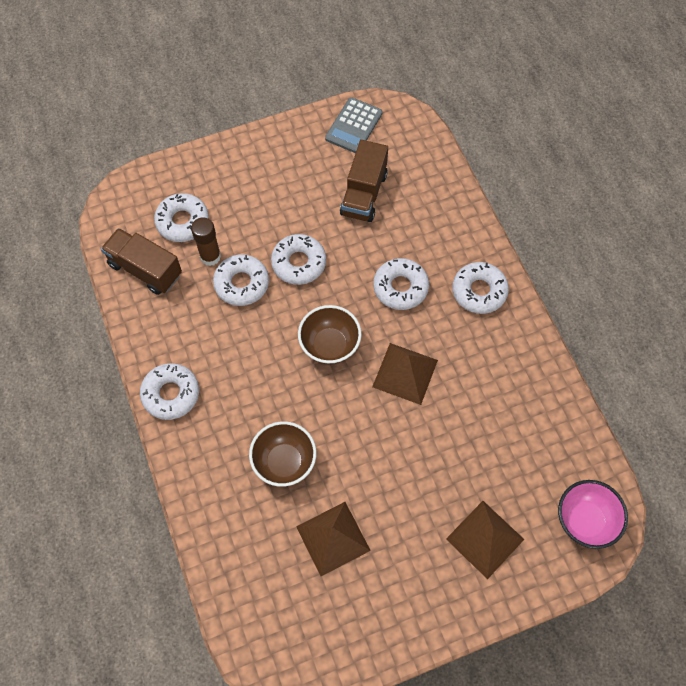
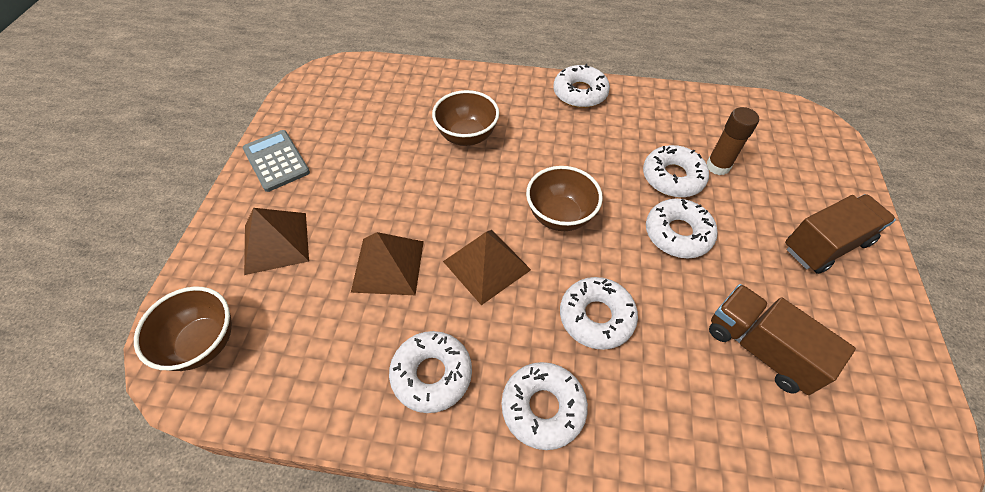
camera: 120 degrees right, 10 degrees down
brown truck [101,228,182,295] -> brown truck moved to [785,194,896,274]
white donut [154,193,209,242] -> white donut moved to [389,331,472,413]
brown pyramid [296,502,371,576] -> brown pyramid moved to [351,232,424,295]
grey calculator [325,97,383,153] -> grey calculator moved to [243,130,310,192]
pink bowl [558,480,628,549] -> brown bowl [134,287,232,371]

